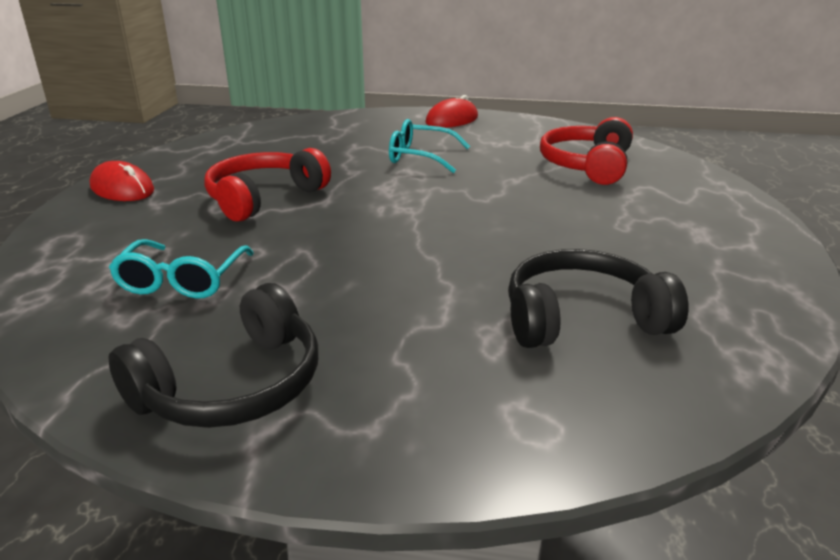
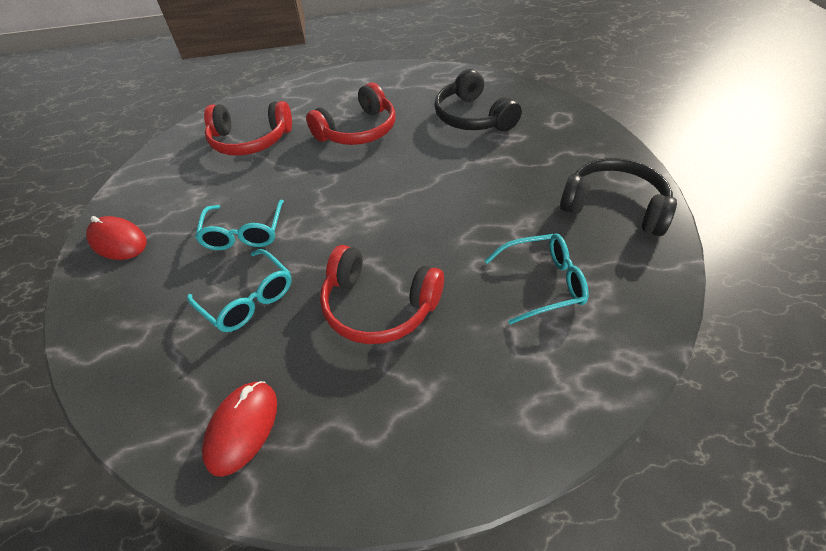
camera: 105 degrees left, 20 degrees up
red mouse [89,161,154,201] -> red mouse moved to [202,381,277,477]
none -> turquoise glasses [187,249,292,332]
none -> red headphones [306,82,396,145]

